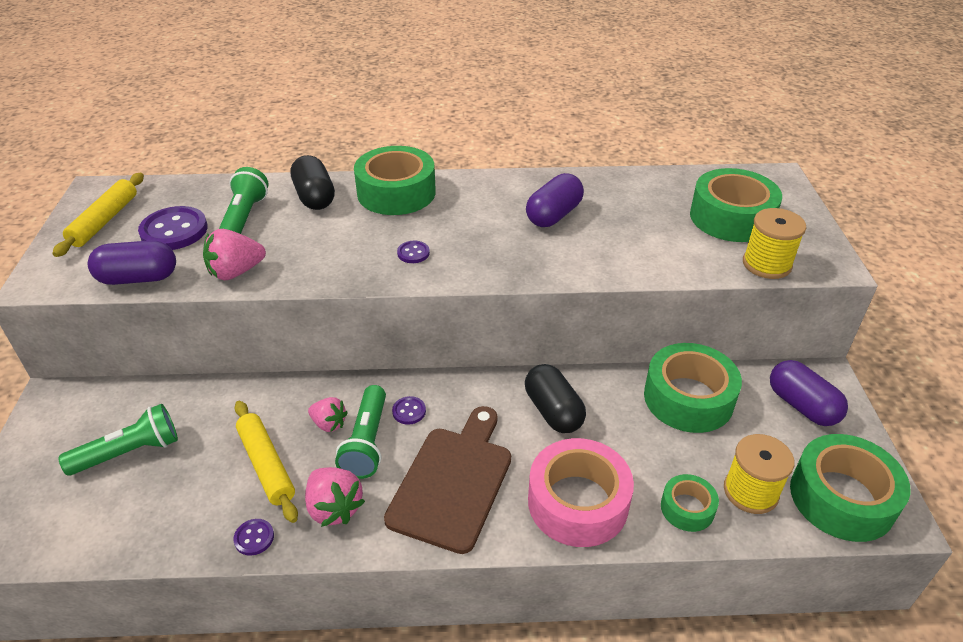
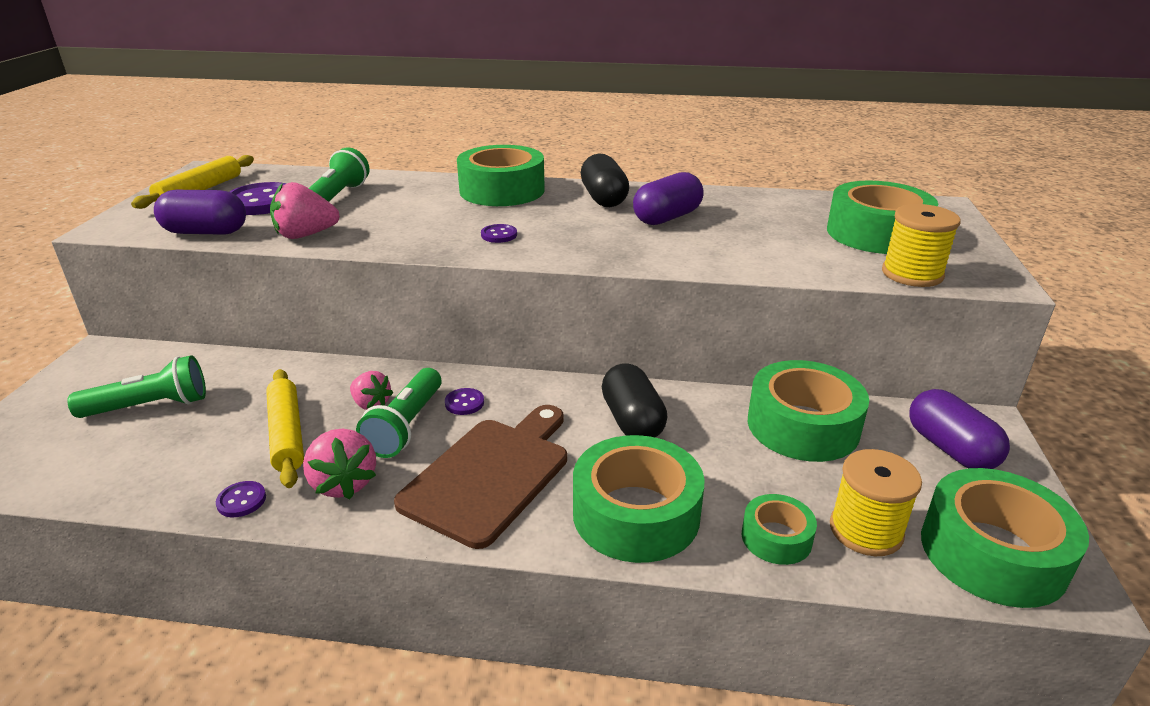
camera: 10 degrees right, 10 degrees down
black capsule [291,155,335,210] -> black capsule moved to [581,153,629,207]
pink tape [528,438,634,547] -> green tape [573,435,705,563]

